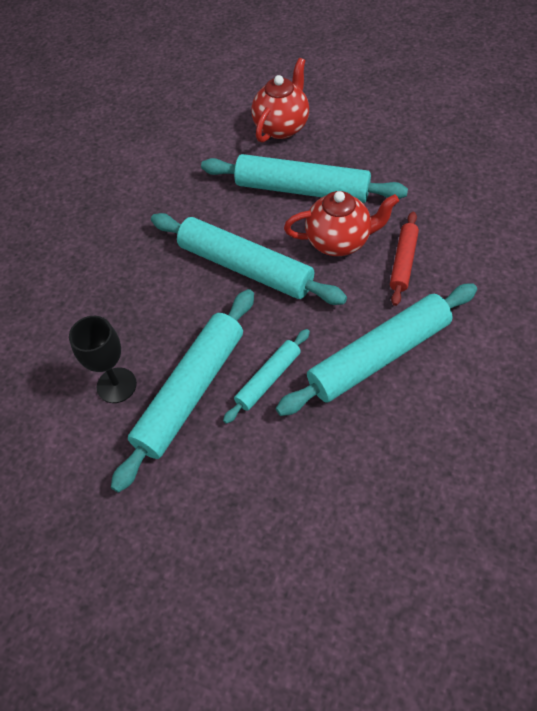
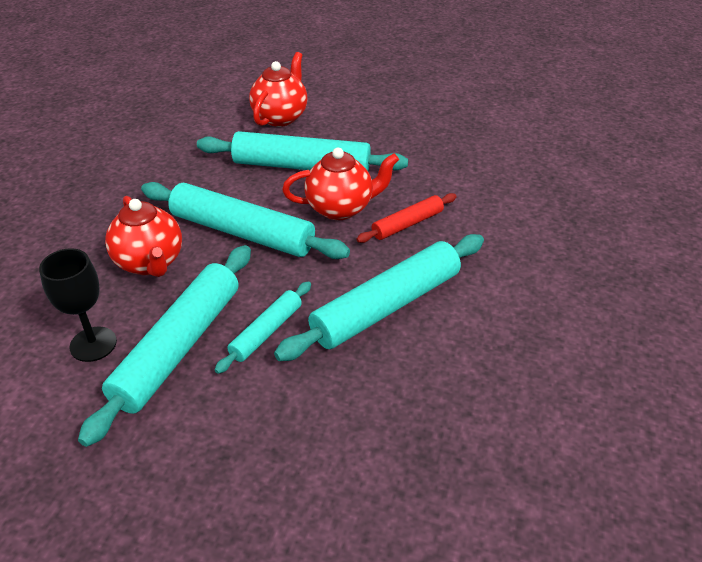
camera: 10 degrees left, 15 degrees down
red rolling pin [390,212,419,306] -> red rolling pin turned 45 degrees clockwise [356,193,457,243]
none -> red teapot [105,196,182,277]

